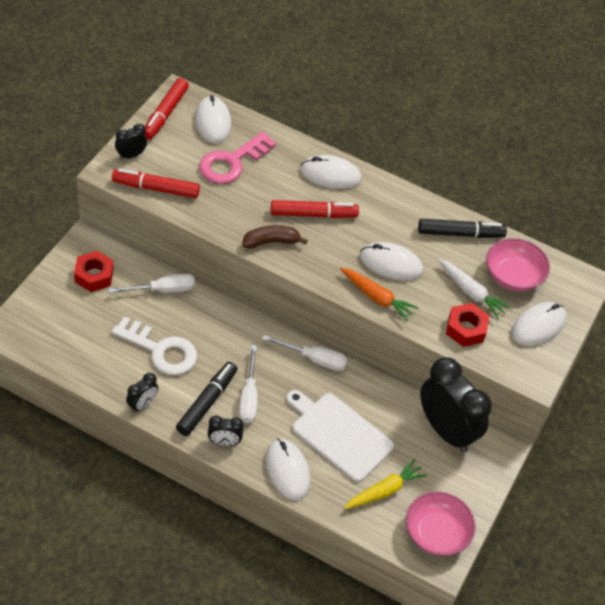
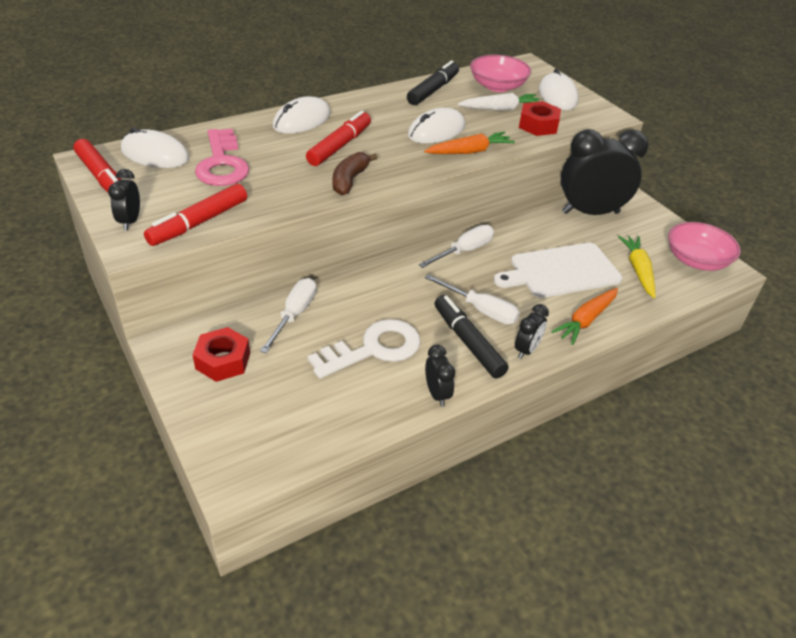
camera: 55 degrees left, 10 degrees down
white mouse [266,439,311,500] -> orange carrot [551,288,618,345]

